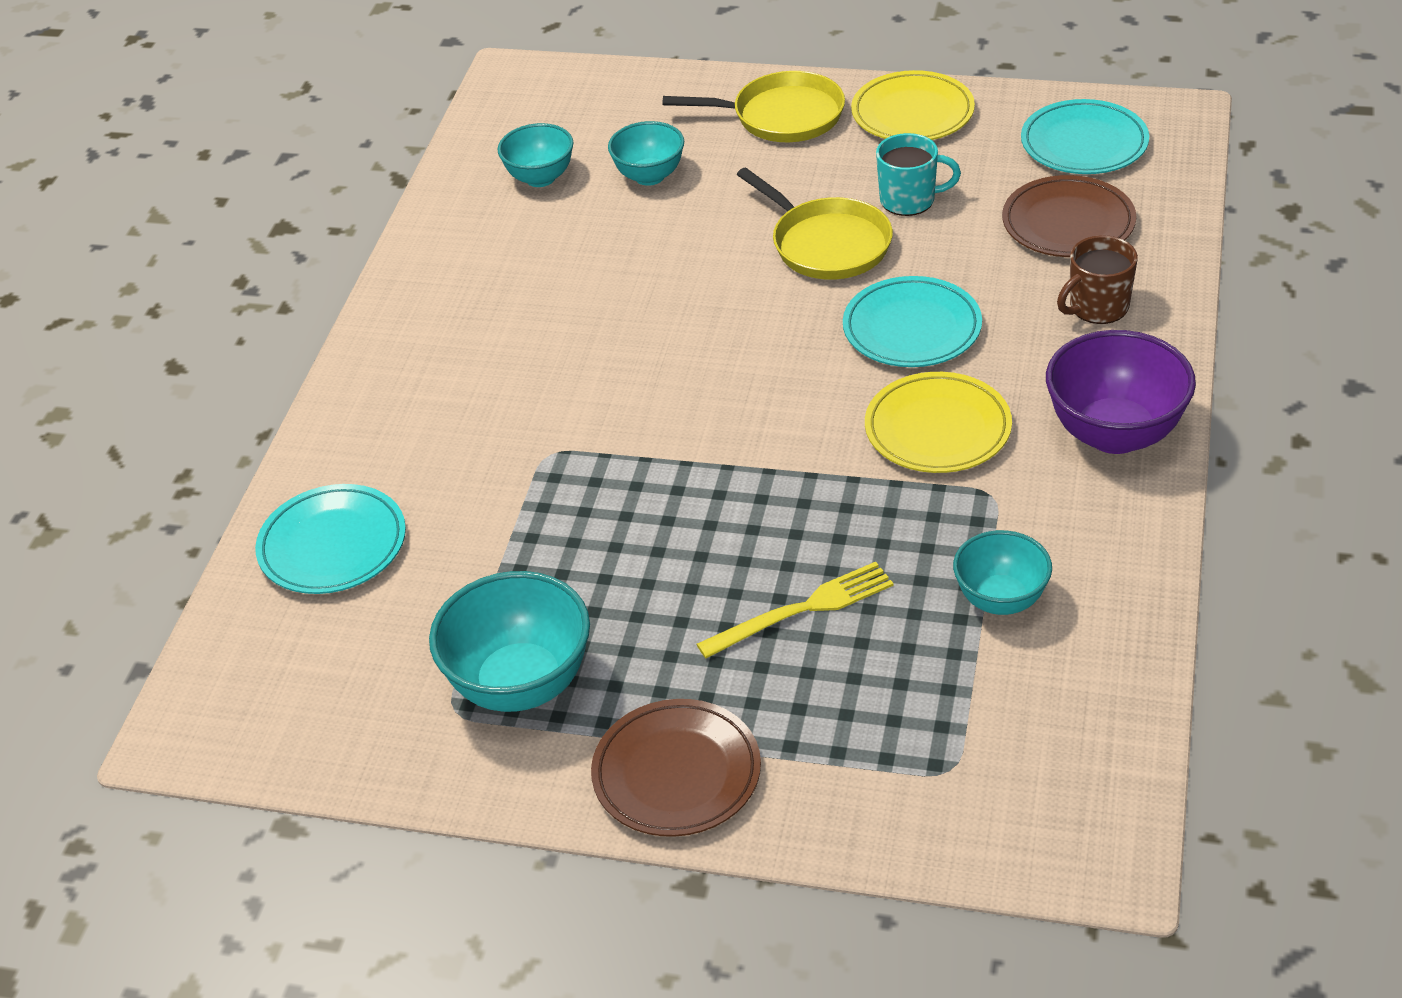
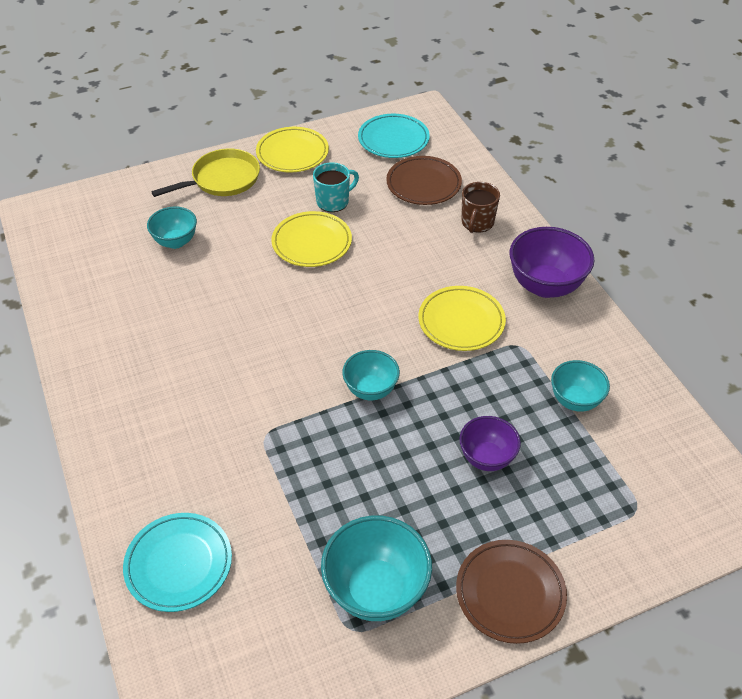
camera: 40 degrees left, 5 degrees up
turquoise bowl [498,123,574,187] -> turquoise bowl moved to [342,350,400,400]
yellow fork [696,562,894,658] -> purple bowl [459,416,521,471]
yellow pan [737,167,893,280] -> yellow plate [271,211,352,267]
turquoise plate [843,276,982,367] -> none

